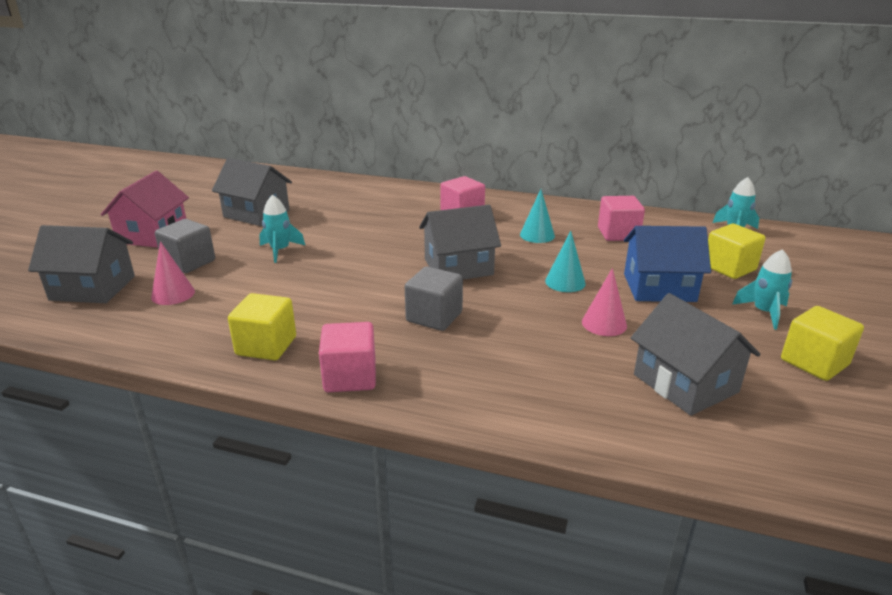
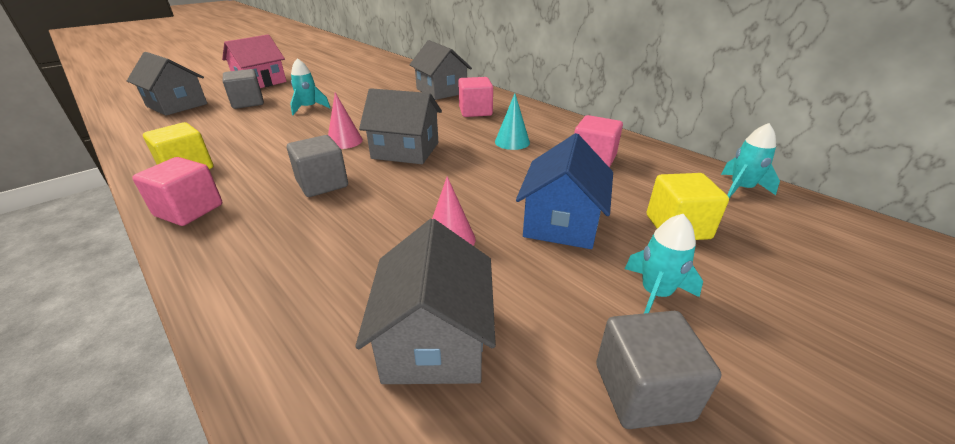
camera: 30 degrees right, 5 degrees up
pink cone [151,241,195,305] -> pink cone moved to [328,93,363,149]
grey house [212,158,292,226] -> grey house moved to [409,40,472,100]
turquoise cone [545,231,586,292] -> none
blue house [624,226,711,302] -> blue house turned 75 degrees clockwise [516,133,613,249]
yellow cube [781,306,864,381] -> grey cube [596,311,721,429]

